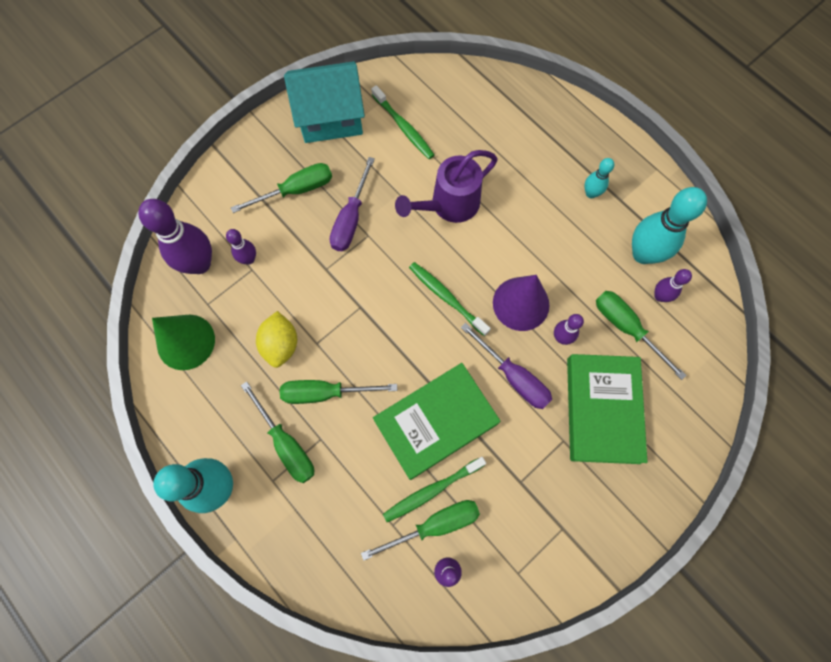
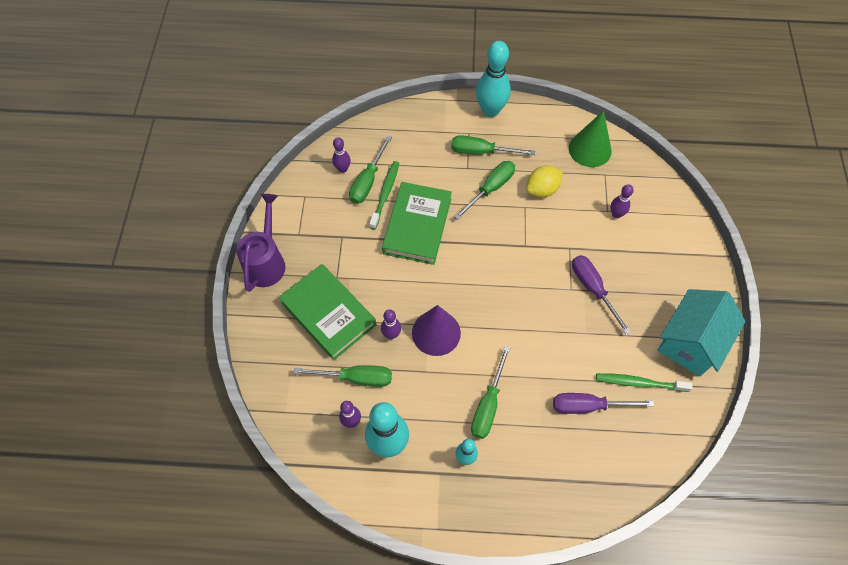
camera: 135 degrees right, 10 degrees down
purple bowling pin [138,199,212,274] -> none
green screwdriver [231,163,332,213] -> green screwdriver moved to [471,346,511,439]
yellow lemon [256,311,297,368] -> yellow lemon turned 75 degrees counterclockwise [526,166,563,197]
purple watering can [395,150,498,223] -> purple watering can moved to [236,194,286,292]
green toothbrush [409,262,491,336] -> none
purple screwdriver [461,323,552,409] -> purple screwdriver moved to [553,393,655,414]

